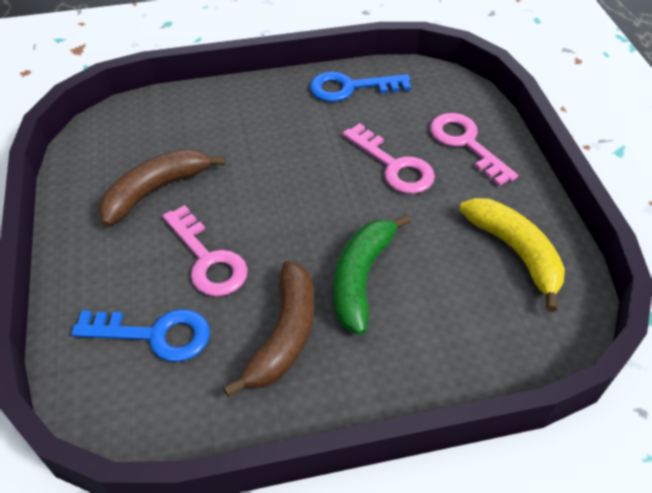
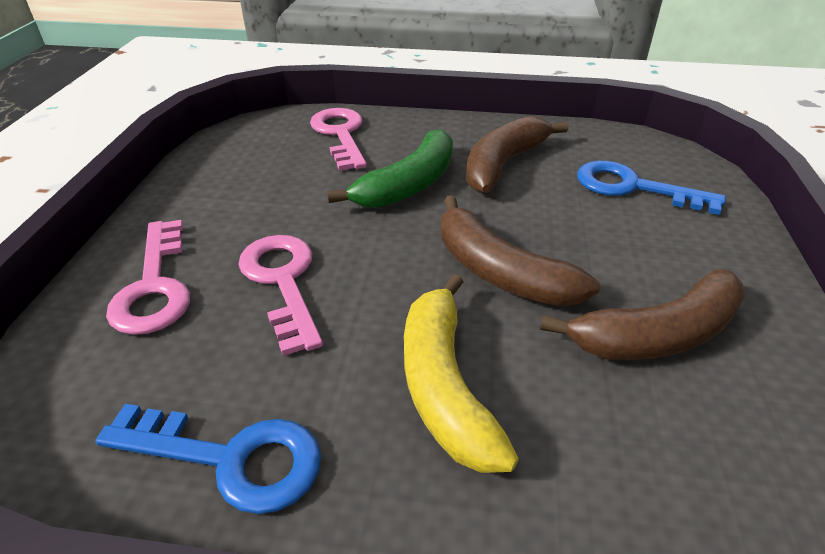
camera: 160 degrees left, 10 degrees down
pink key [163,205,248,297] -> pink key moved to [310,108,367,171]
yellow banana [459,198,565,312] -> yellow banana moved to [404,274,519,473]
none -> brown banana [441,195,600,306]

